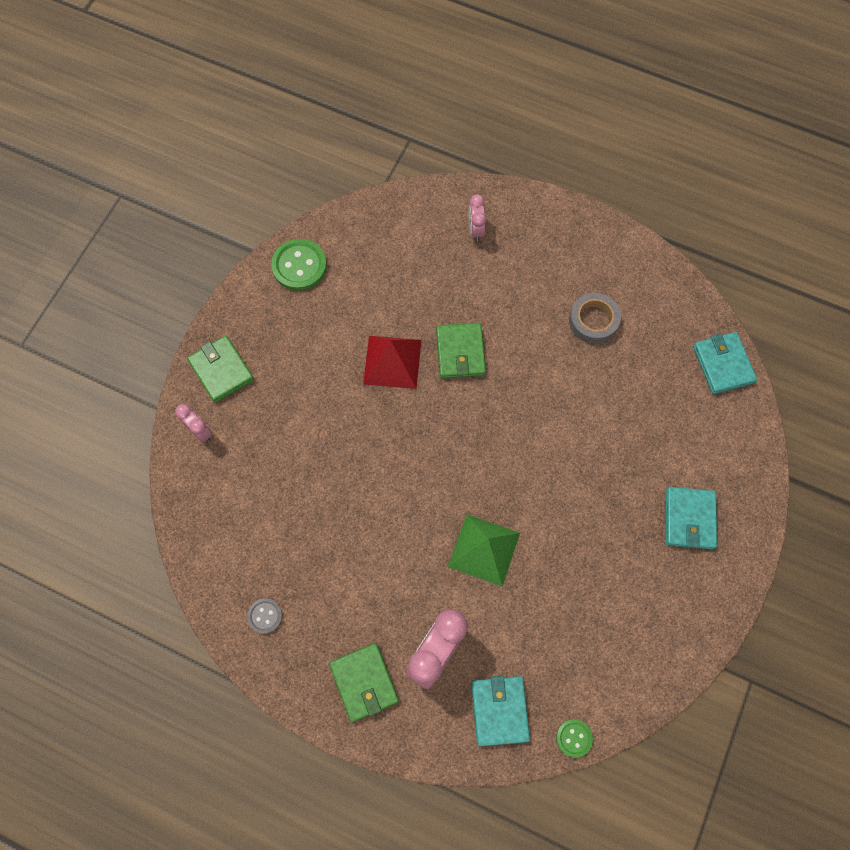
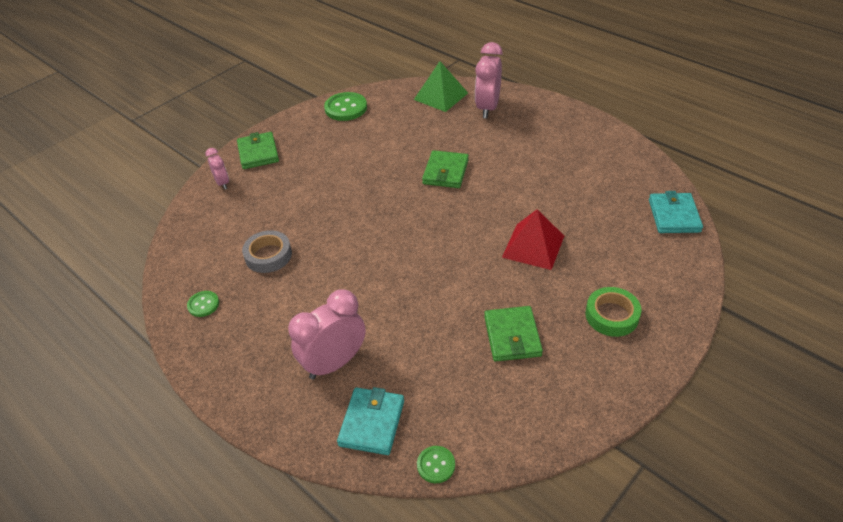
camera: 20 degrees right, 25 degrees down
grey button [247,598,282,634] -> green button [187,291,219,317]
green wallet [329,643,399,722] -> green wallet moved to [484,306,543,361]
red pyramid [363,336,421,389] -> red pyramid moved to [502,209,564,270]
green pyramid [448,514,520,586] -> green pyramid moved to [414,61,468,112]
pink clock [469,194,486,241] -> pink clock [475,42,503,118], size x1.86
grey tape [569,293,621,344] -> grey tape moved to [242,230,292,273]
turquoise wallet [666,487,717,549] -> green tape [585,287,641,337]

